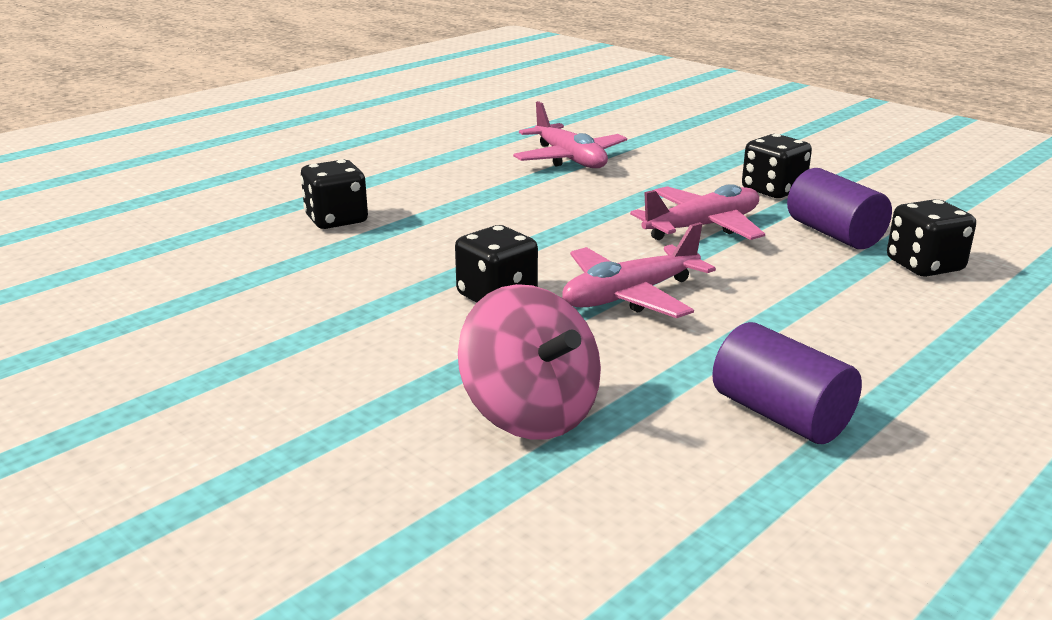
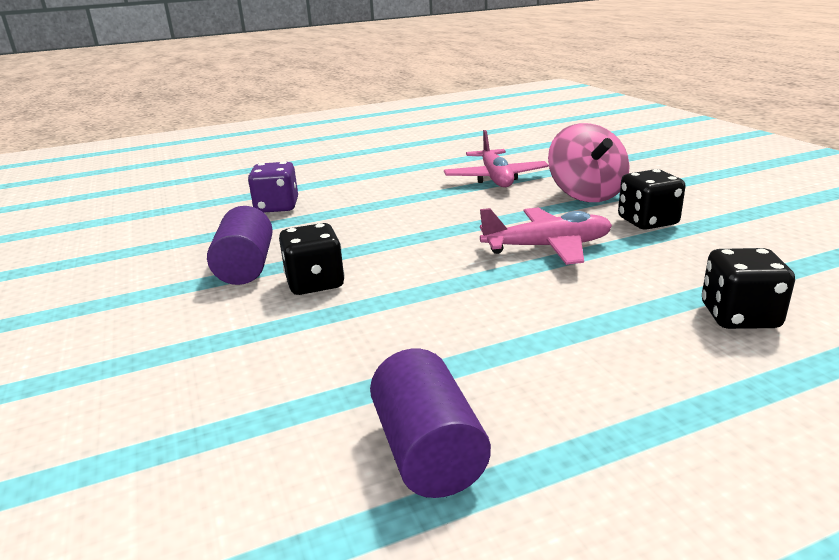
camera: 25 degrees right, 0 degrees up
black dice [301,160,368,229] -> purple dice [248,162,298,213]
pink spinning top [458,284,601,440] -> pink spinning top moved to [548,123,630,202]
pink plane [562,222,716,318] -> none
purple cylinder [787,168,892,249] -> purple cylinder moved to [207,206,273,285]

